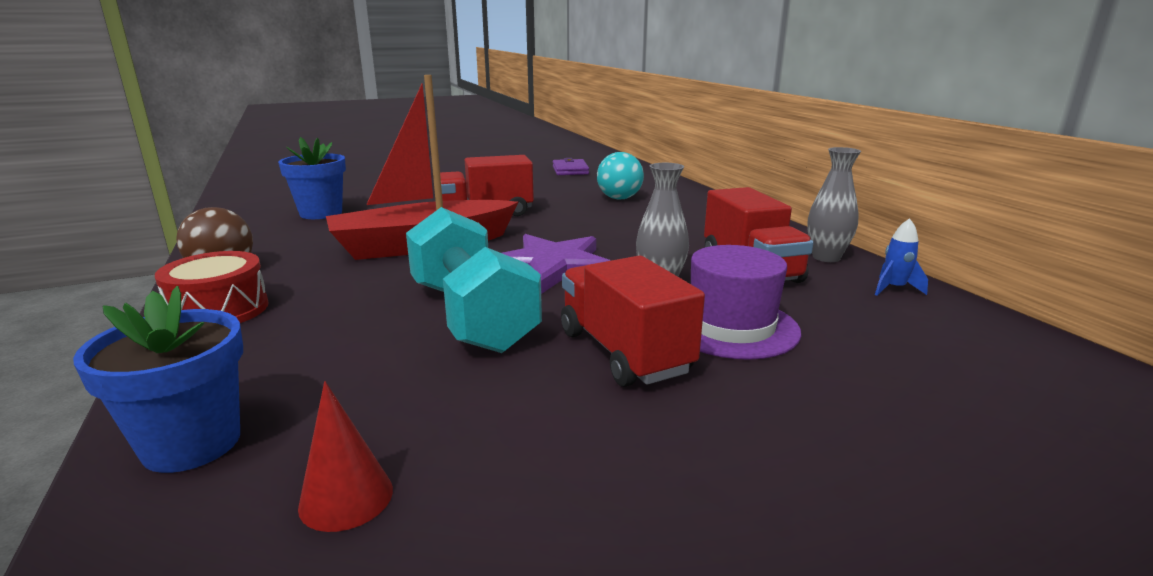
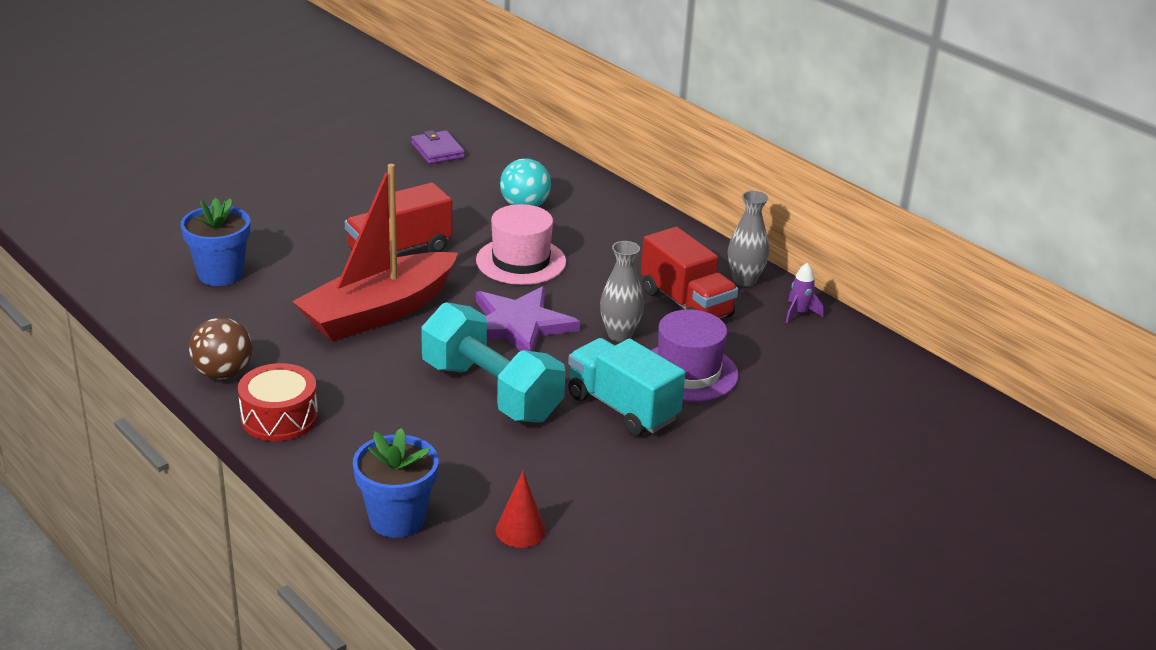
camera: 20 degrees left, 10 degrees up
red truck [561,255,705,387] -> turquoise truck [568,338,685,436]
blue rocket [875,218,928,296] -> purple rocket [786,263,823,323]
none -> pink hat [476,204,566,285]

